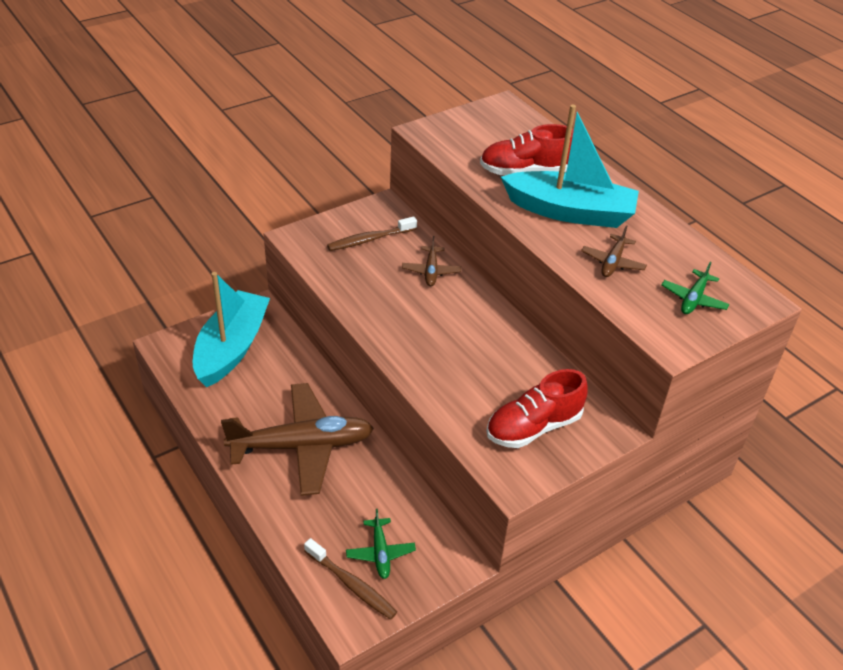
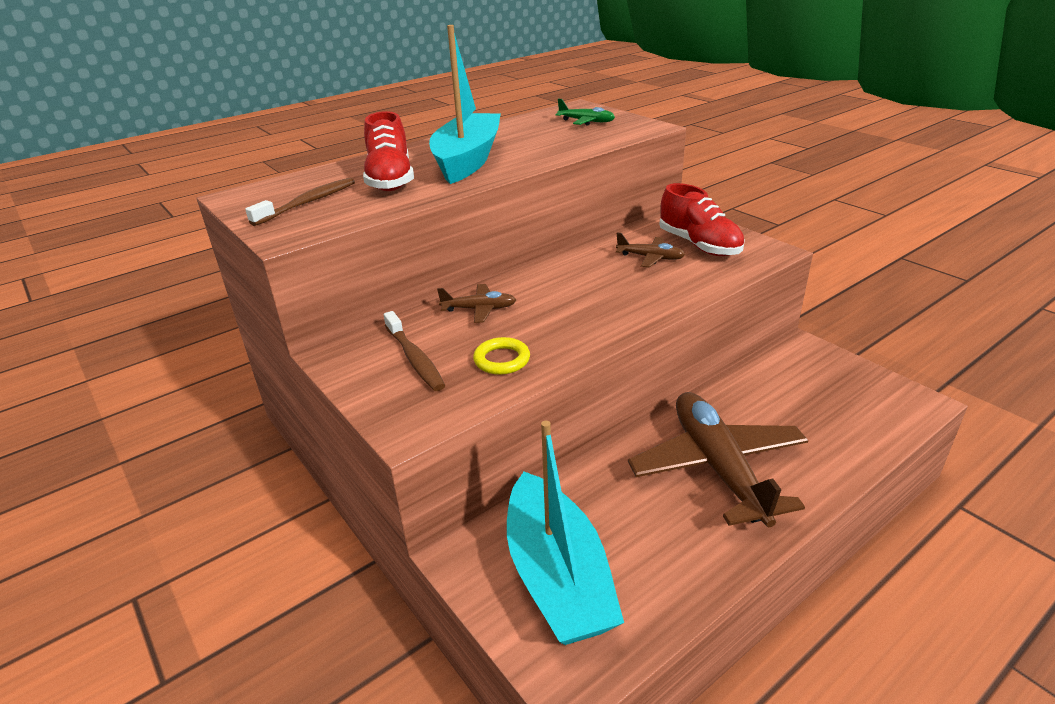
camera: 90 degrees left, 10 degrees down
turquoise boat [193,272,270,387] -> turquoise boat turned 120 degrees counterclockwise [507,421,624,645]
brown toothbrush [304,538,397,620] -> brown toothbrush moved to [245,178,355,226]
green plane [346,509,416,579] -> none
brown plane [581,225,647,277] -> brown plane moved to [616,233,685,268]
none -> yellow ring [473,337,530,375]

